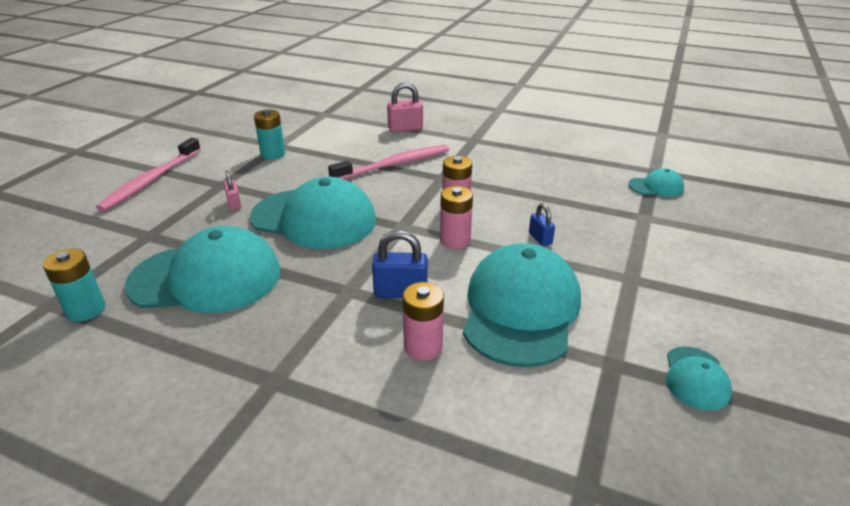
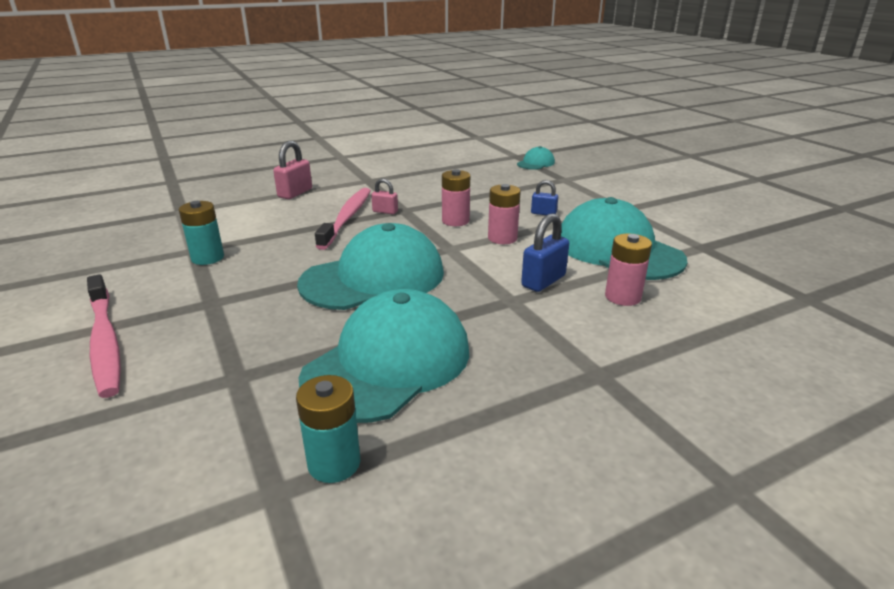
camera: 50 degrees left, 5 degrees down
pink padlock [224,171,241,210] -> pink padlock moved to [371,178,398,214]
turquoise cap [666,347,732,411] -> none

